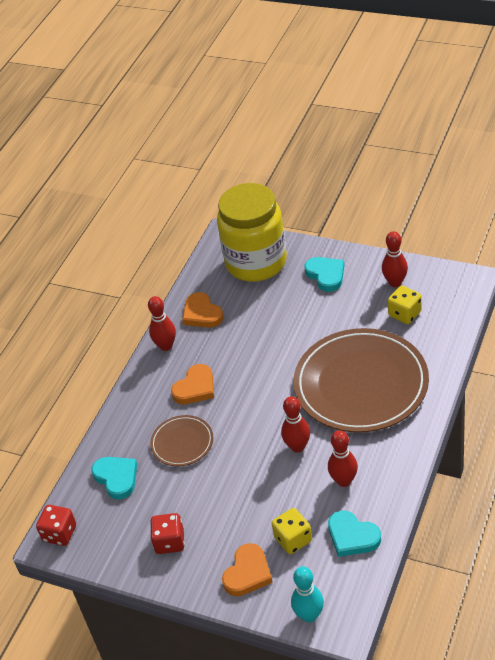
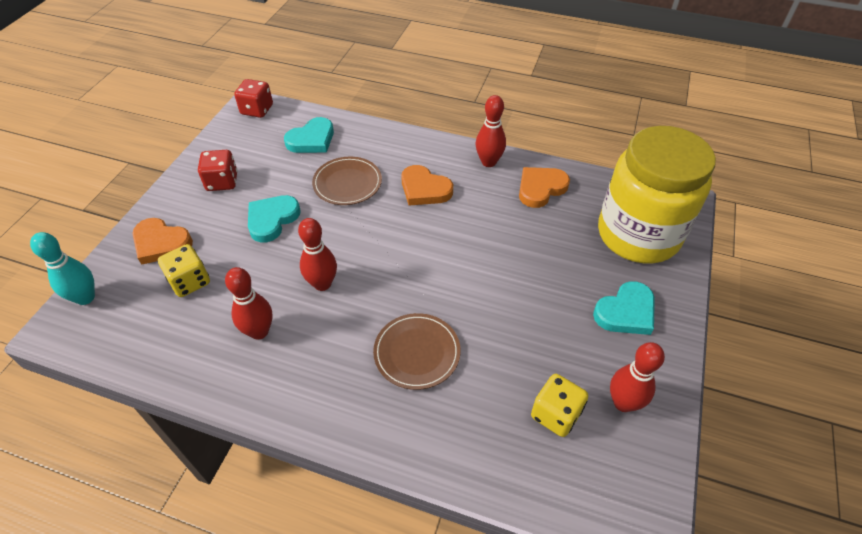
camera: 80 degrees right, 5 degrees up
brown plate [293,328,429,433] -> brown plate [373,313,461,390], size x0.46
turquoise heart [328,510,381,557] -> turquoise heart moved to [248,195,301,242]

